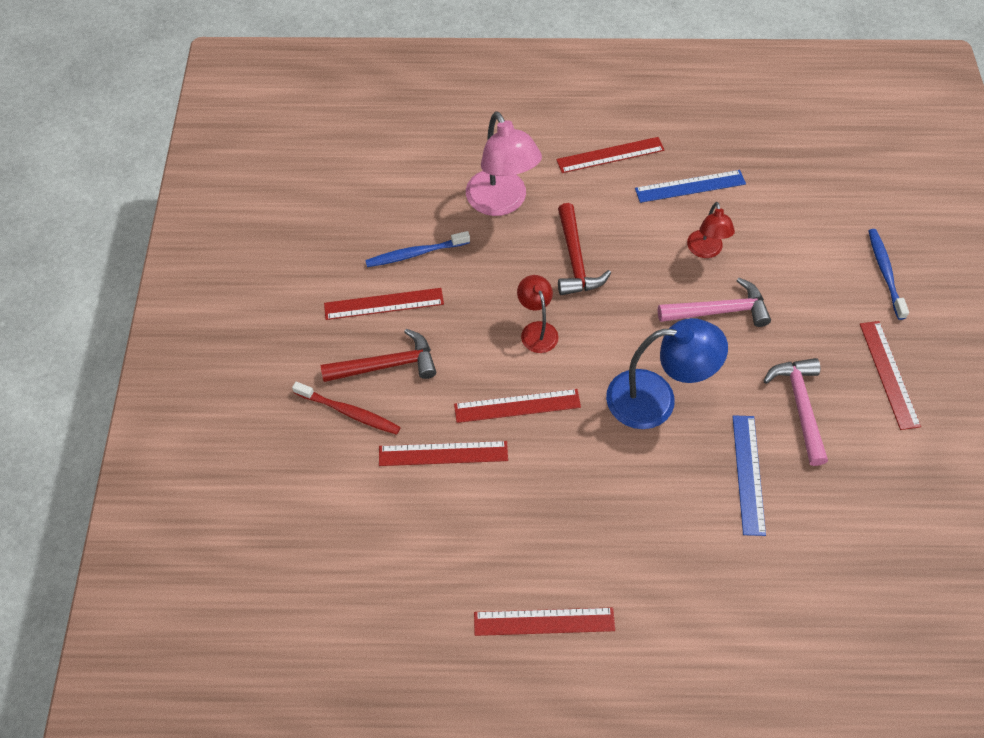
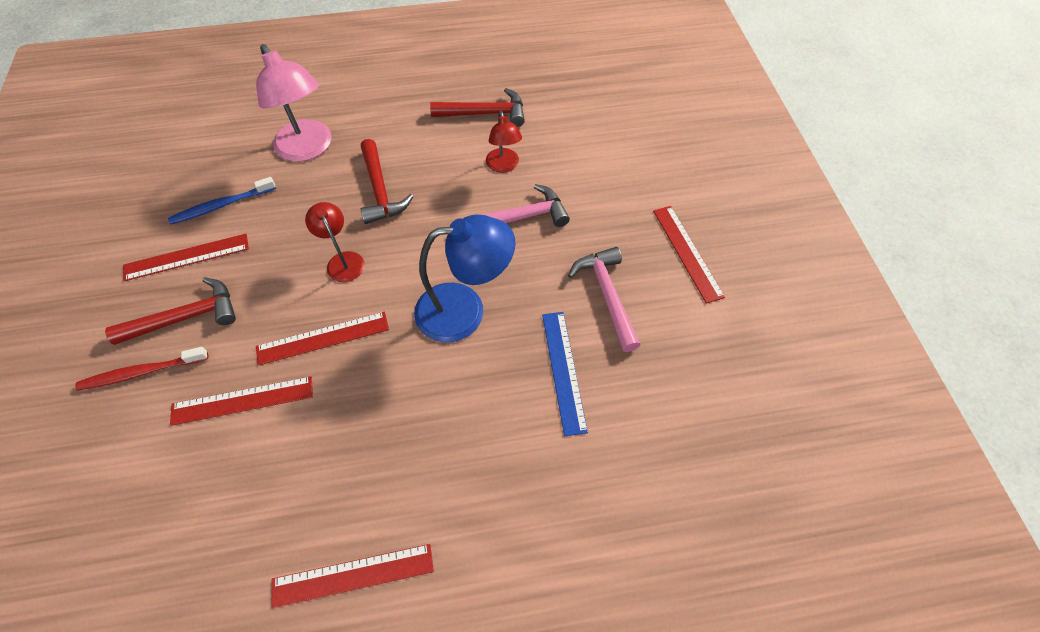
camera: 10 degrees left, 0 degrees up
red toothbrush [292,382,401,435] -> red toothbrush turned 150 degrees clockwise [75,347,208,391]
red ruler [556,137,665,173] -> none
blue ruler [635,170,746,203] -> red hammer [430,88,525,127]
blue toothbrush [868,229,909,320] -> none

